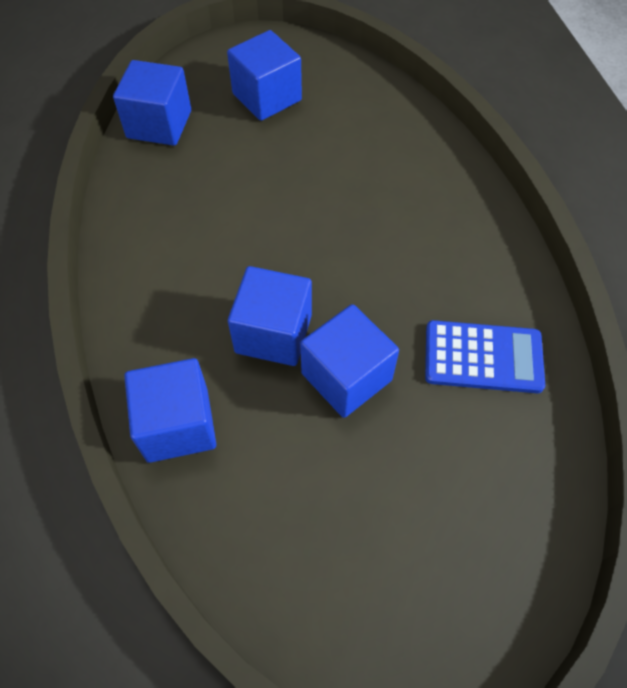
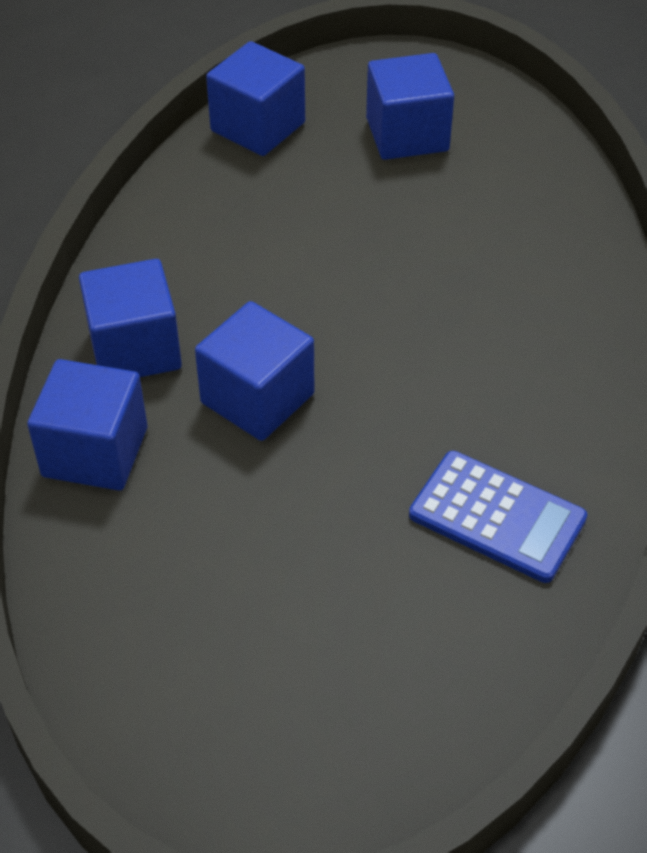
camera: 25 degrees right, 10 degrees down
blue cube [300,304,399,418] -> blue cube moved to [79,259,182,377]

